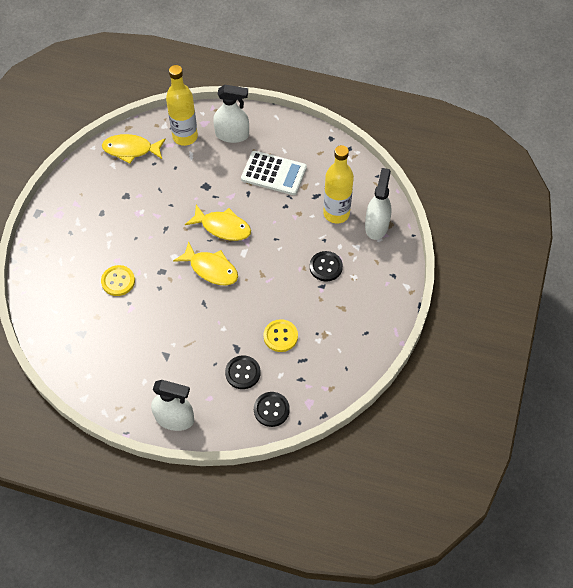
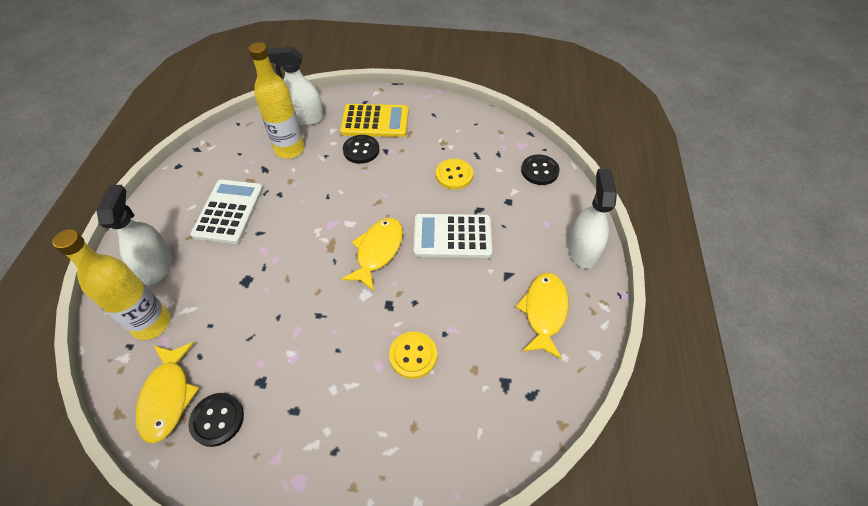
camera: 100 degrees left, 5 degrees down
yellow fish [185,205,251,241] -> yellow fish moved to [516,273,569,359]
black button [225,355,261,389] -> black button moved to [188,393,244,447]
none -> yellow calculator [340,104,409,137]
none -> white calculator [413,214,492,258]

